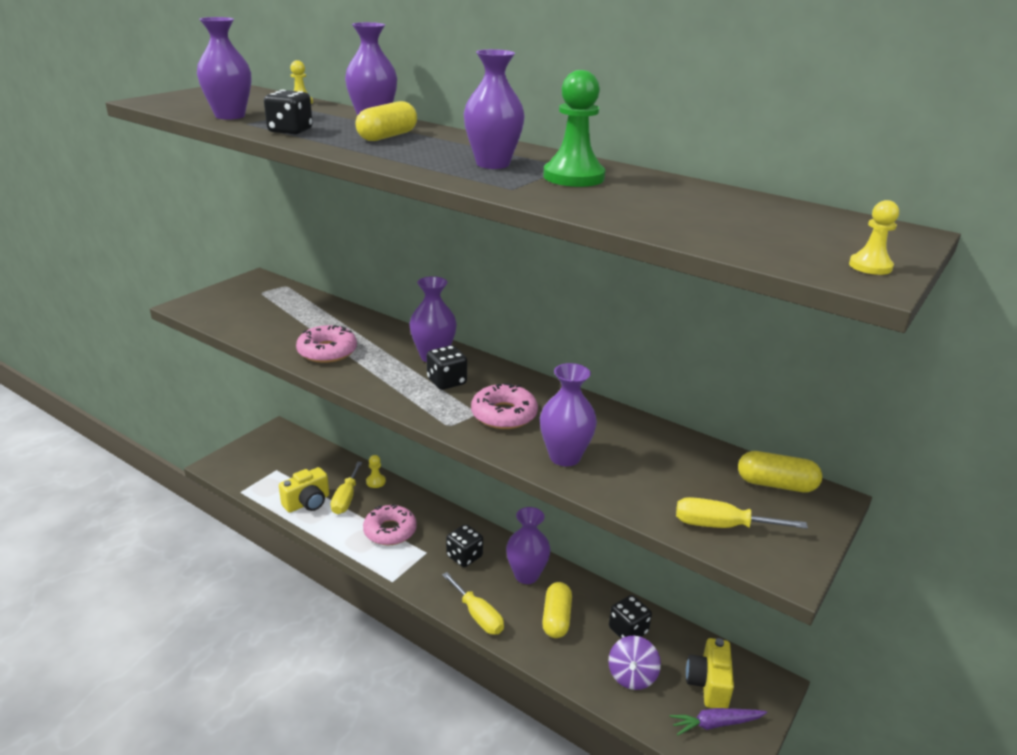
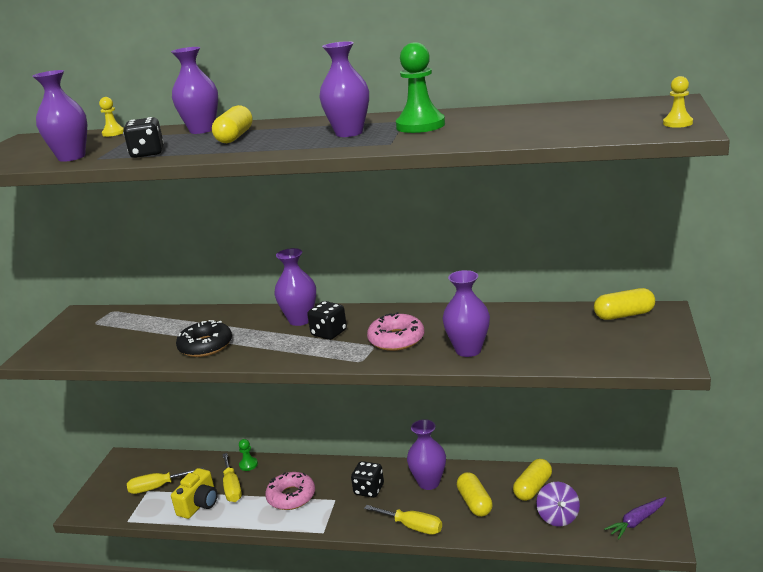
camera: 20 degrees left, 5 degrees down
pink donut [296,325,357,363] -> black donut [176,320,232,357]
yellow pawn [366,455,386,488] -> green pawn [239,439,258,471]
black dice [609,595,652,638] -> yellow capsule [513,459,552,501]
yellow screwdriver [676,497,808,529] -> yellow screwdriver moved to [127,467,203,494]
yellow camera [686,638,734,708] -> none

